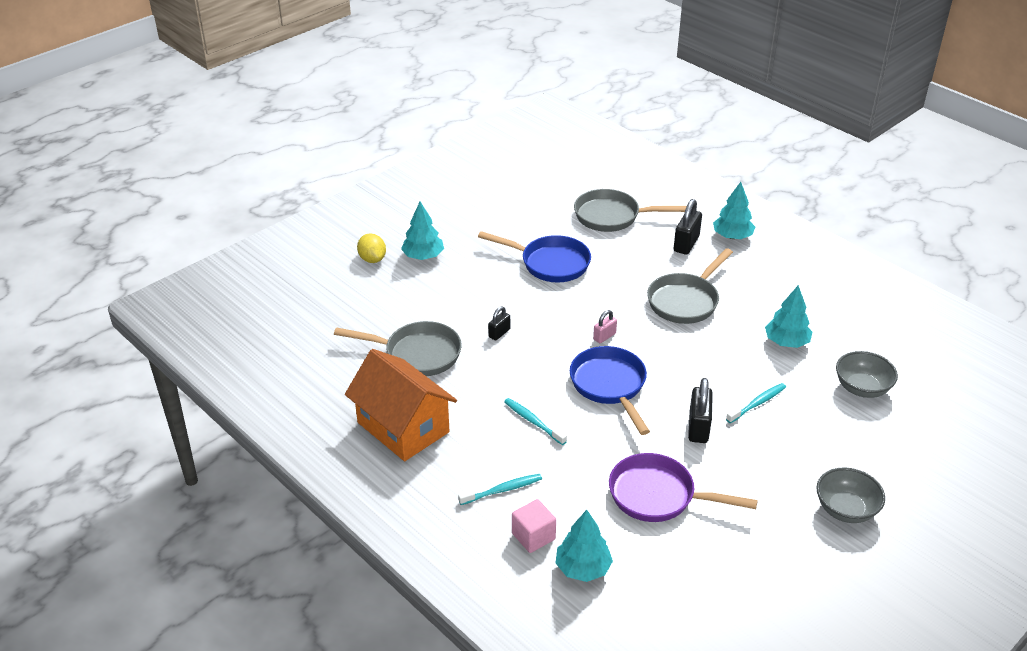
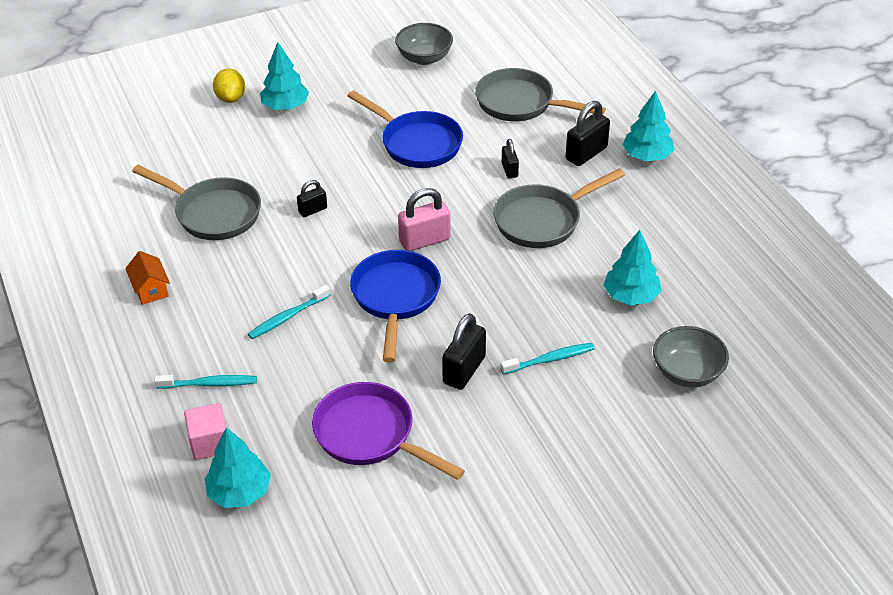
camera: 20 degrees right, 5 degrees up
orange house [345,349,457,461] -> orange house [125,251,170,305], size x0.42
turquoise toothbrush [504,398,567,445] -> turquoise toothbrush turned 105 degrees counterclockwise [248,285,331,339]
pink padlock [593,310,617,343] -> pink padlock [398,188,451,251], size x1.71
grey bowl [817,467,885,523] -> grey bowl moved to [395,23,453,65]
none -> black padlock [502,139,519,178]

